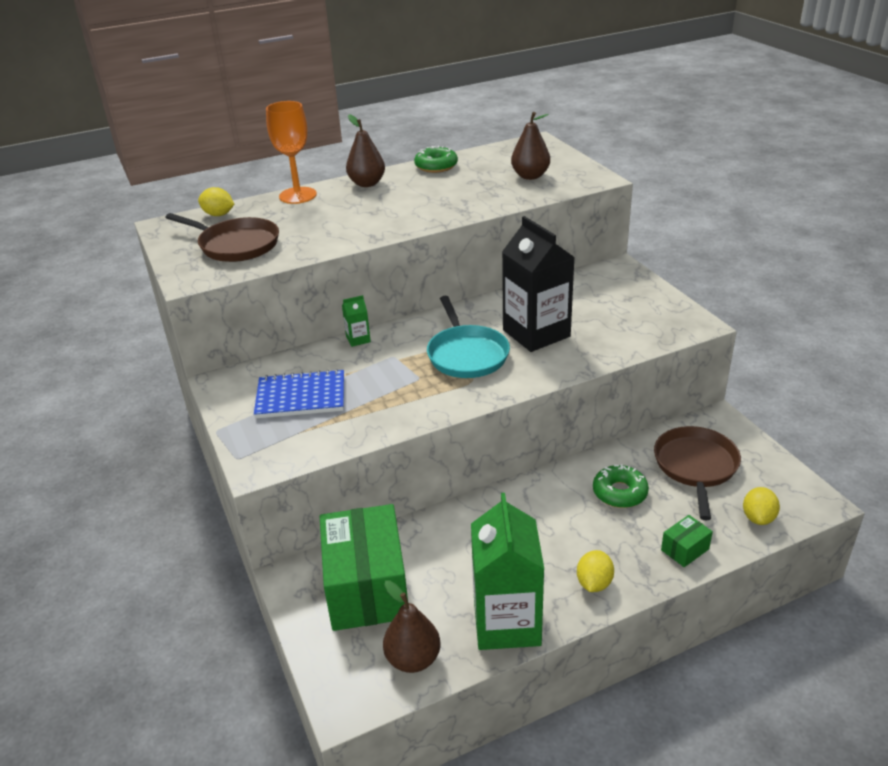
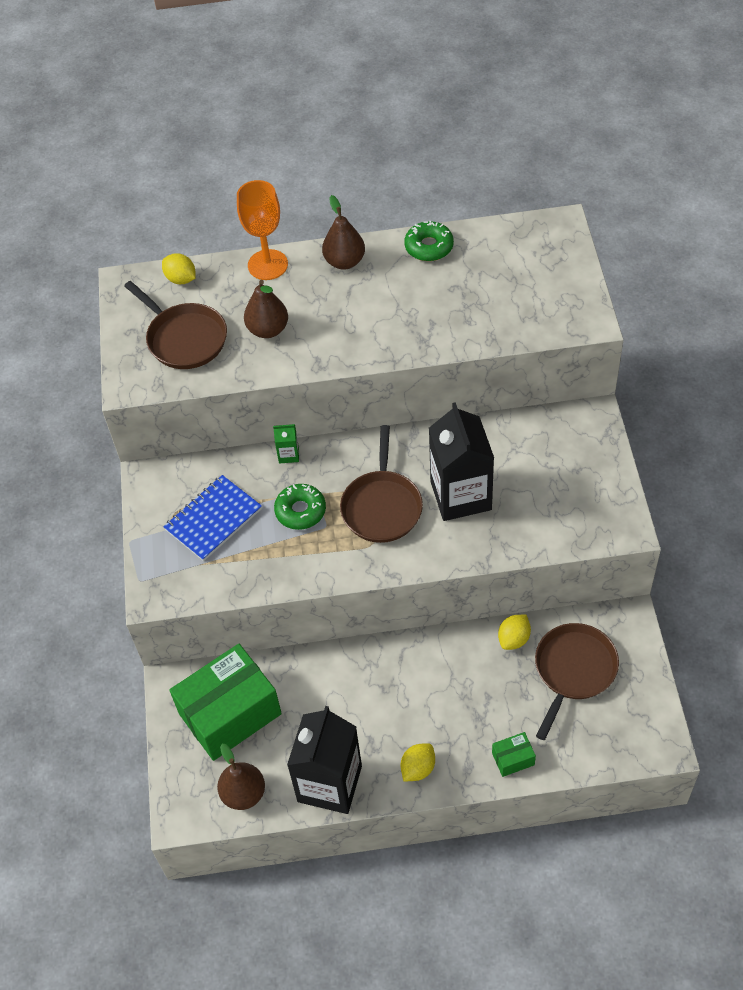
camera: 20 degrees right, 20 degrees up
blue notebook [254,369,344,418] -> blue notebook turned 60 degrees counterclockwise [163,475,262,561]
green box [320,504,408,631] -> green box turned 45 degrees clockwise [169,644,282,761]
turquoise pan [427,296,510,378] -> brown pan [340,425,423,543]
green carton [471,493,544,650] -> black carton [287,706,362,814]
brown pear [511,112,550,180] -> brown pear moved to [244,280,288,338]
green donut [593,464,649,508] -> green donut moved to [274,484,326,530]
yellow lemon [743,487,780,525] -> yellow lemon moved to [498,615,531,650]

